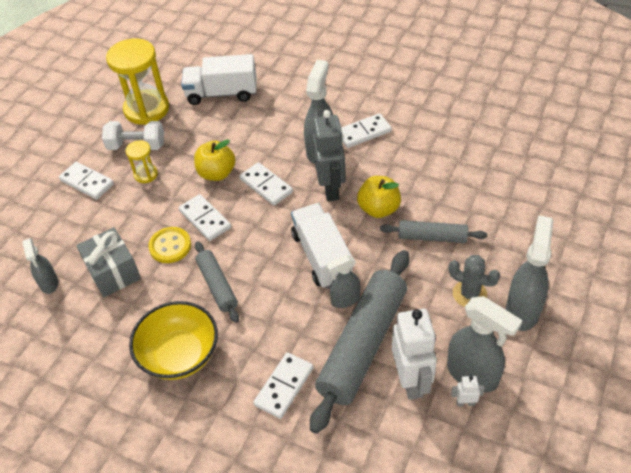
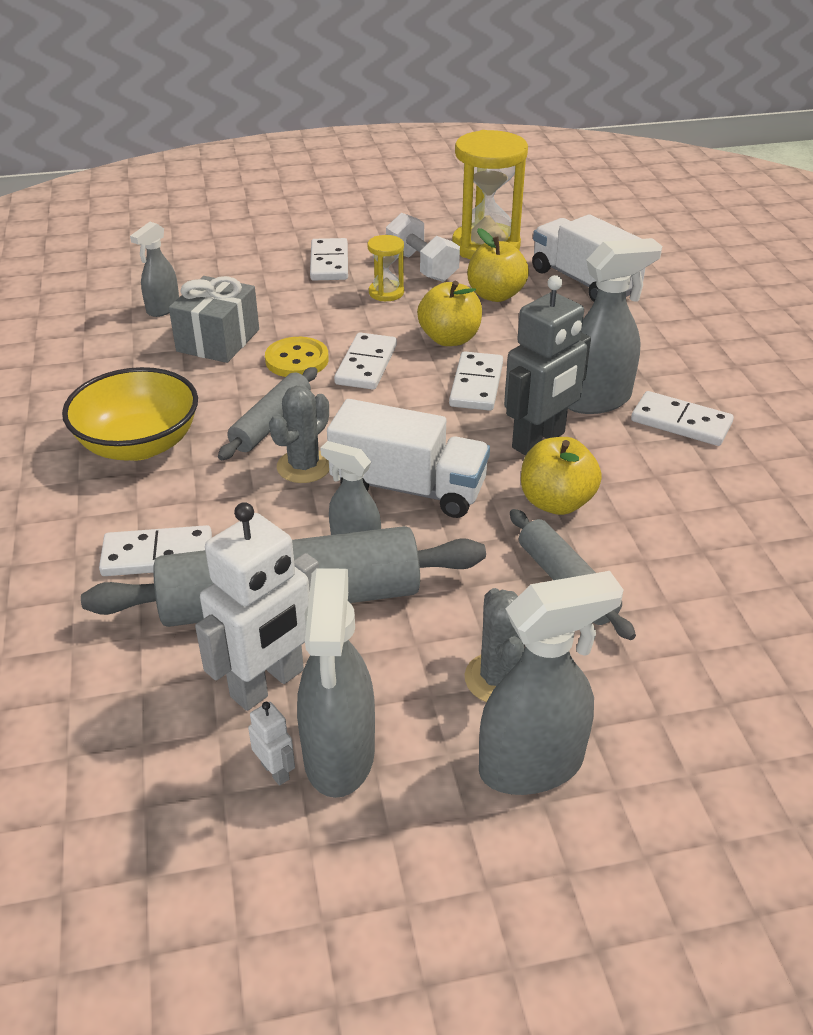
camera: 50 degrees right, 10 degrees down
white truck [291,203,353,289] -> white truck turned 75 degrees clockwise [327,399,490,518]
none -> grey cactus [269,385,329,483]
none -> yellow apple [467,228,529,302]

